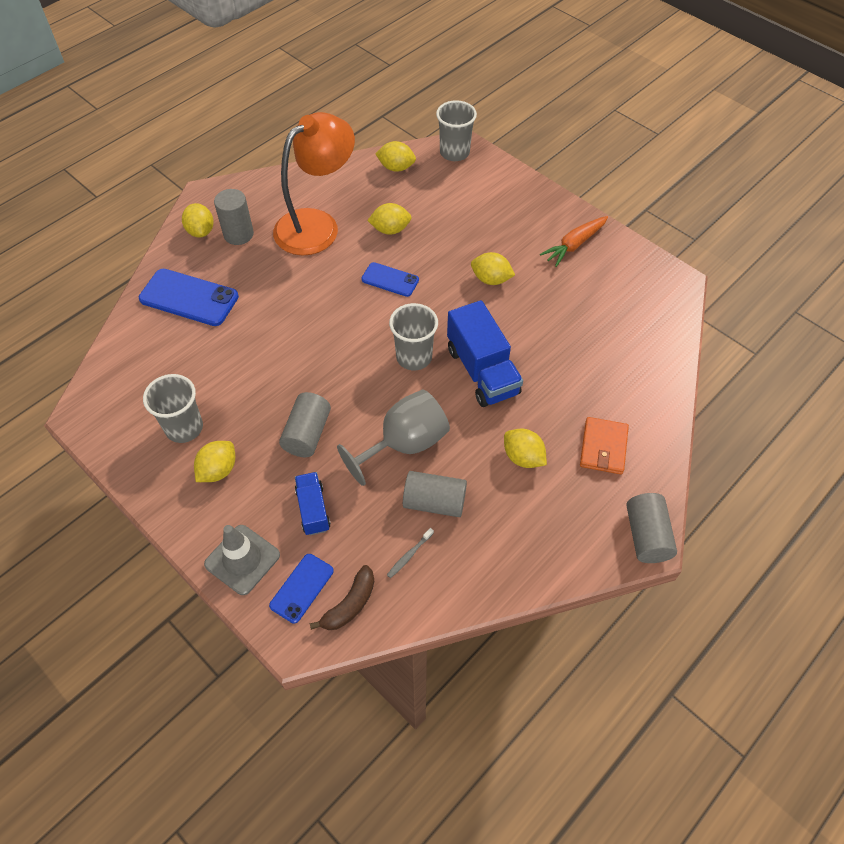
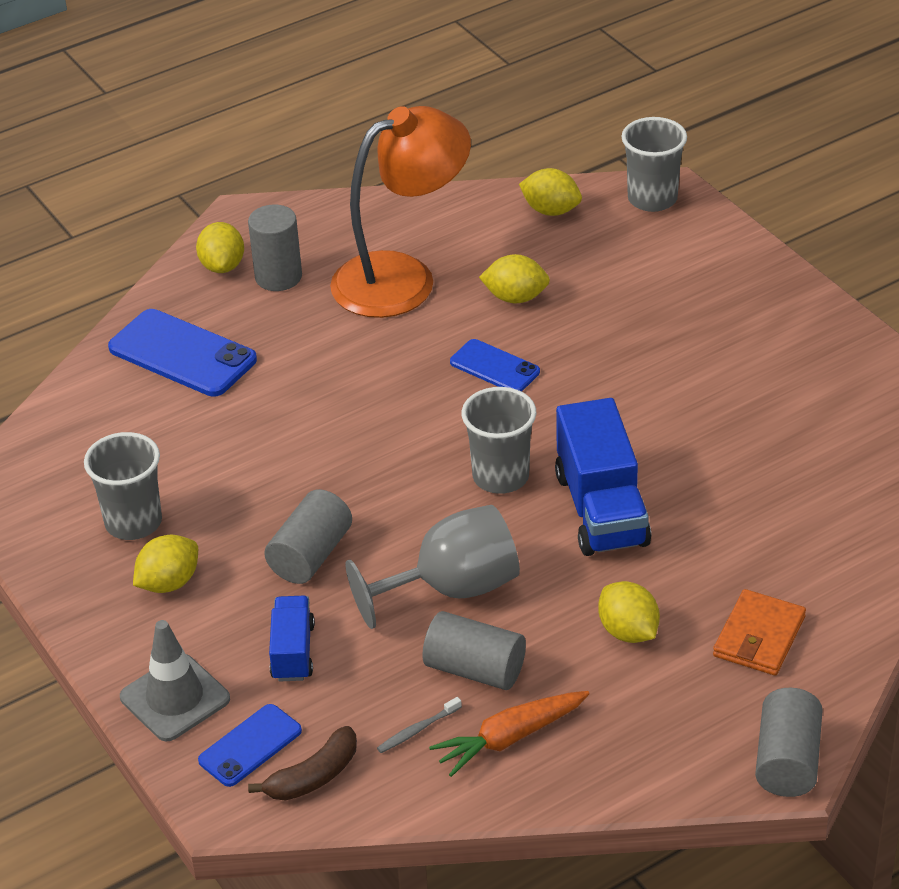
camera: 15 degrees right, 15 degrees down
yellow lemon [471,252,515,285] -> none
orange carrot [540,216,608,267] -> orange carrot moved to [429,691,590,777]

